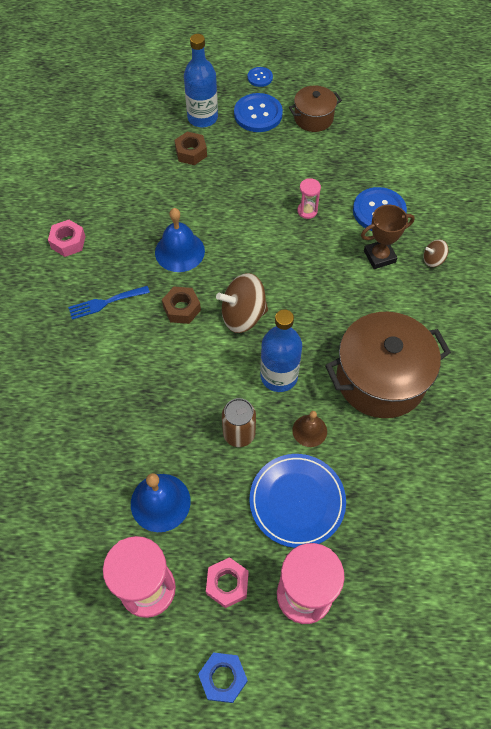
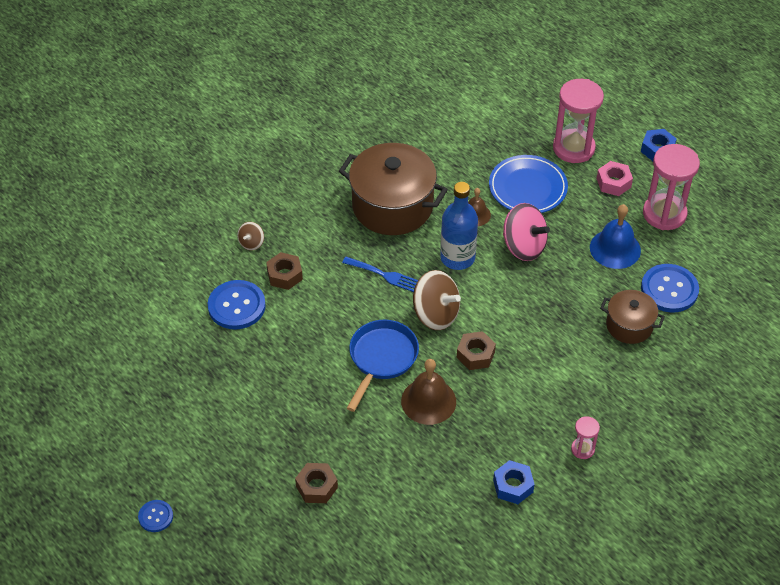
camera: 135 degrees left, 10 degrees down
pink nut [48,220,86,257] -> blue nut [493,460,535,504]
blue fork [68,286,150,320] -> blue fork moved to [342,257,418,292]
blue bell [155,208,205,272] -> brown bell [401,359,456,425]
blue bottle [184,34,218,128] -> none
brown can [222,398,256,447] -> pink spinning top [503,203,550,261]
blue button [234,93,283,132] -> blue button moved to [641,264,699,312]
brown pot [289,85,342,132] -> brown pot moved to [600,290,665,344]
pink hourglass [297,178,321,219] -> pink hourglass moved to [571,416,600,459]
brown trophy [361,205,415,269] -> brown nut [266,252,303,290]
brown spinning top [423,239,449,267] -> brown spinning top turned 75 degrees clockwise [237,222,264,250]
none -> blue pan [347,320,419,412]

